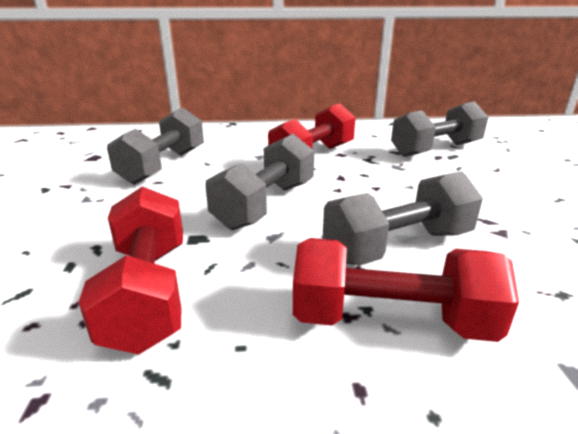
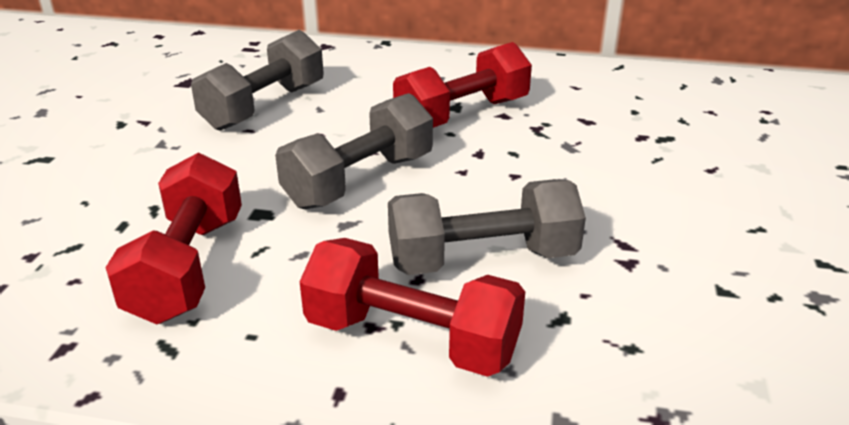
camera: 15 degrees right, 5 degrees up
grey dumbbell [391,102,488,157] -> none

